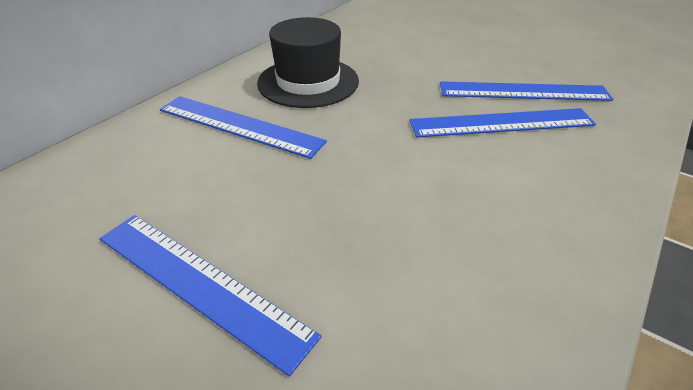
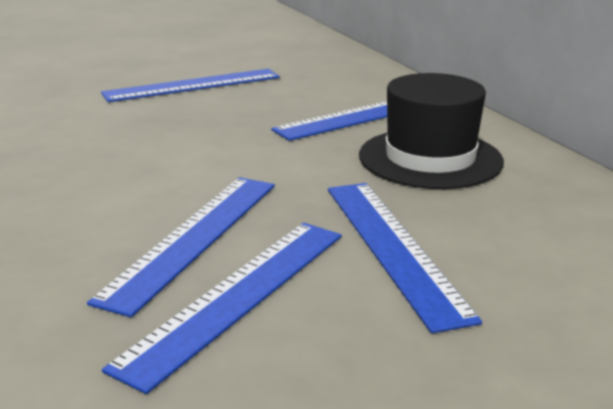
camera: 120 degrees right, 15 degrees down
none -> blue ruler [328,183,482,333]

